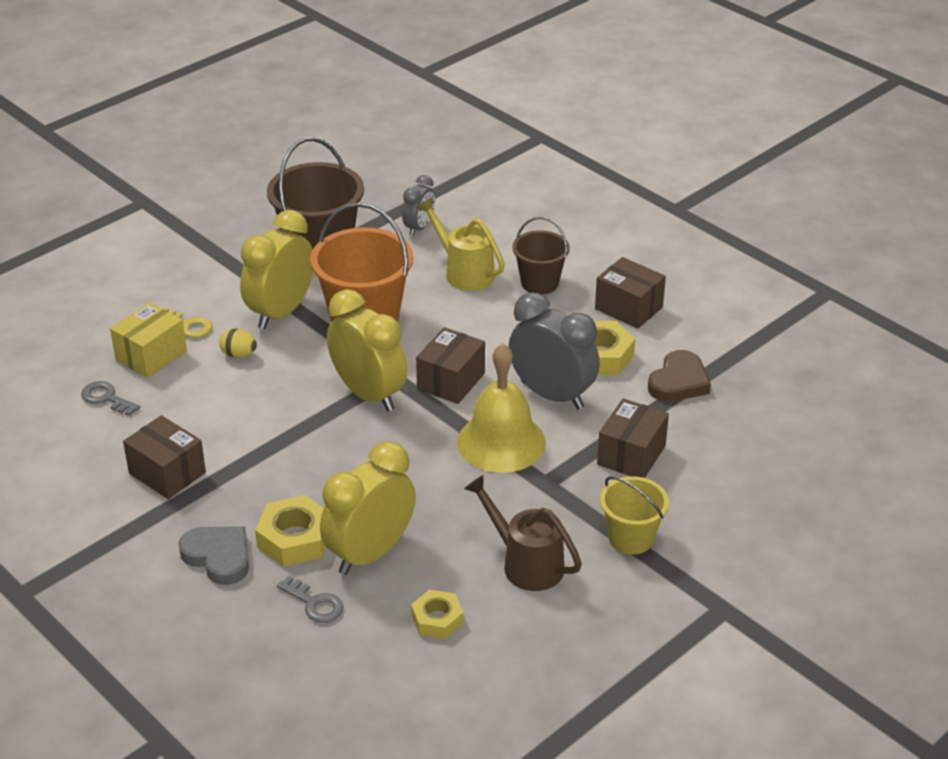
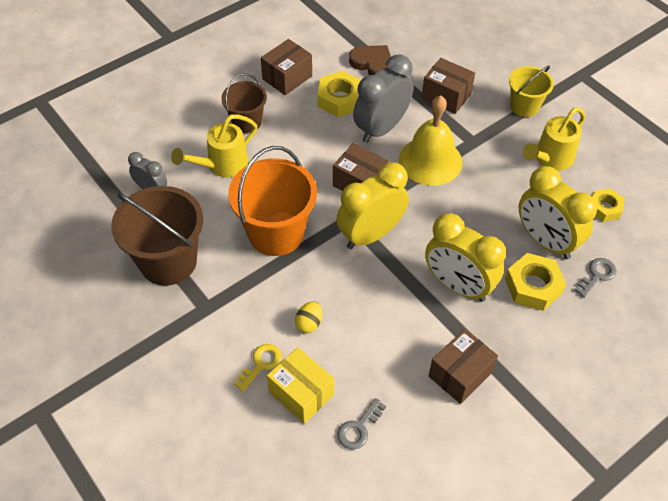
camera: 85 degrees left, 15 degrees up
grey heart [179,526,249,585] -> none
yellow clock [240,210,313,329] -> yellow clock moved to [425,213,506,302]
brown watering can [464,475,582,591] -> yellow watering can [523,107,585,171]

